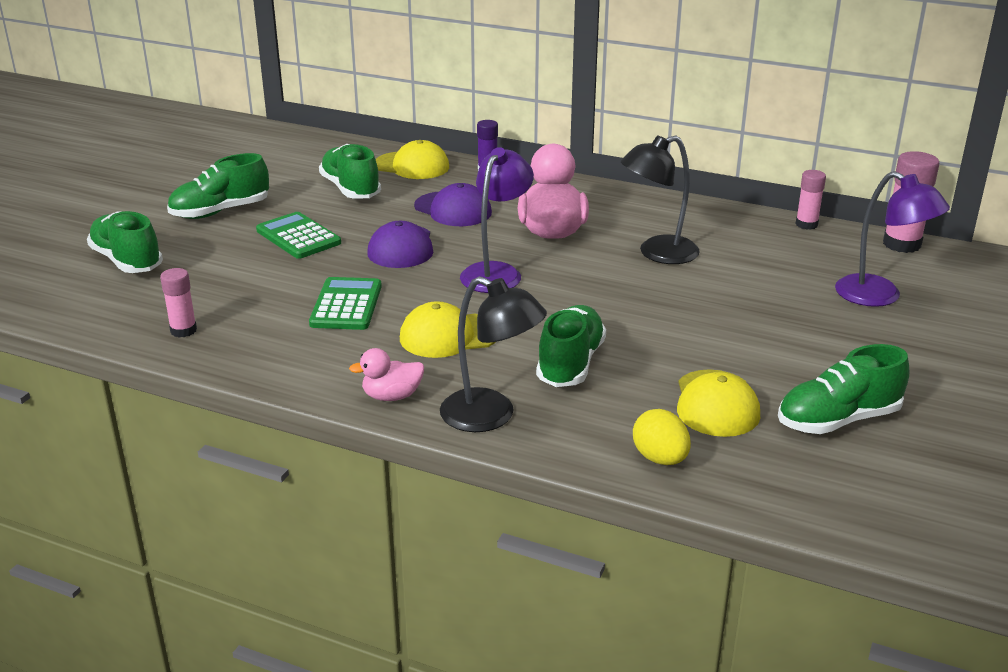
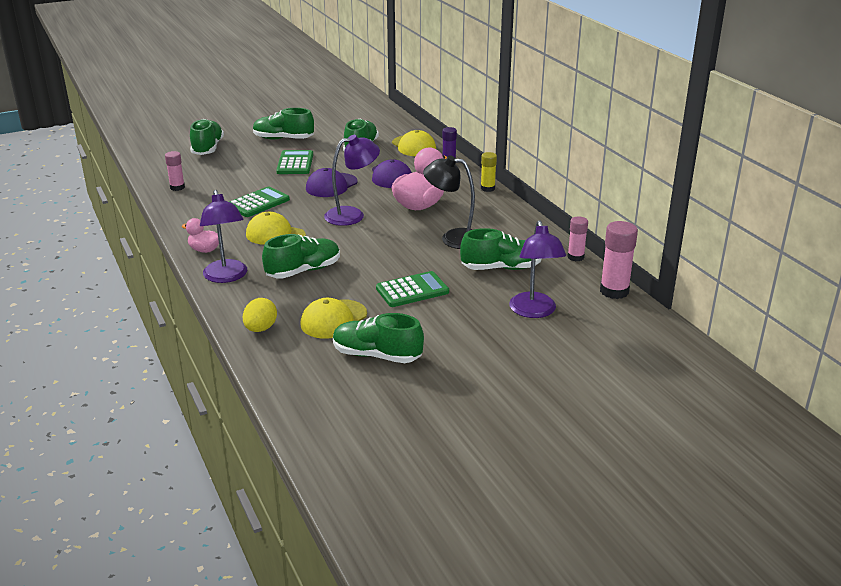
camera: 40 degrees right, 0 degrees up
black lamp [440,276,547,432] -> purple lamp [200,190,247,283]
none -> green calculator [376,271,449,307]
none -> green shoe [460,228,542,270]
none -> yellow glue stick [481,152,497,192]

